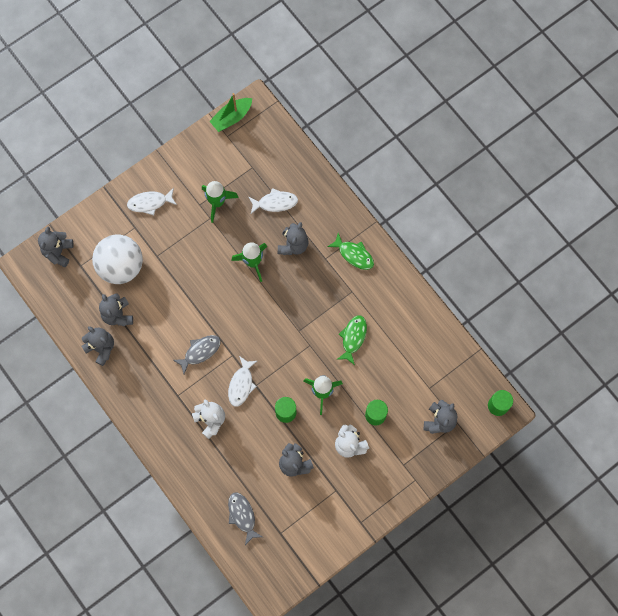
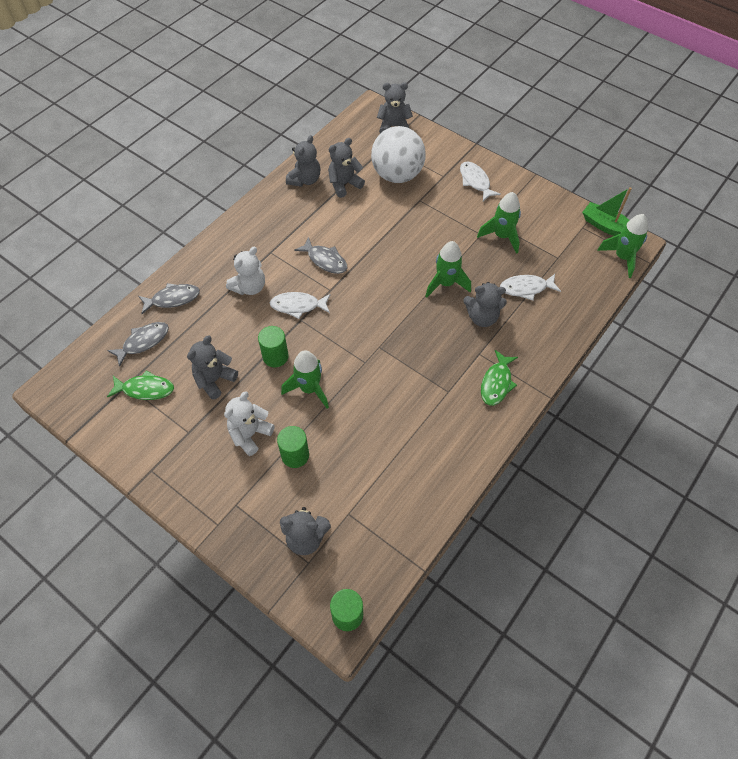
camera: 75 degrees right, 15 degrees down
white fish [249,188,298,214] -> white fish turned 105 degrees clockwise [500,274,561,301]
green fish [337,315,367,365] -> green fish moved to [107,370,174,400]
none -> grey fish [139,283,200,314]
none -> green rocket [597,214,648,278]

